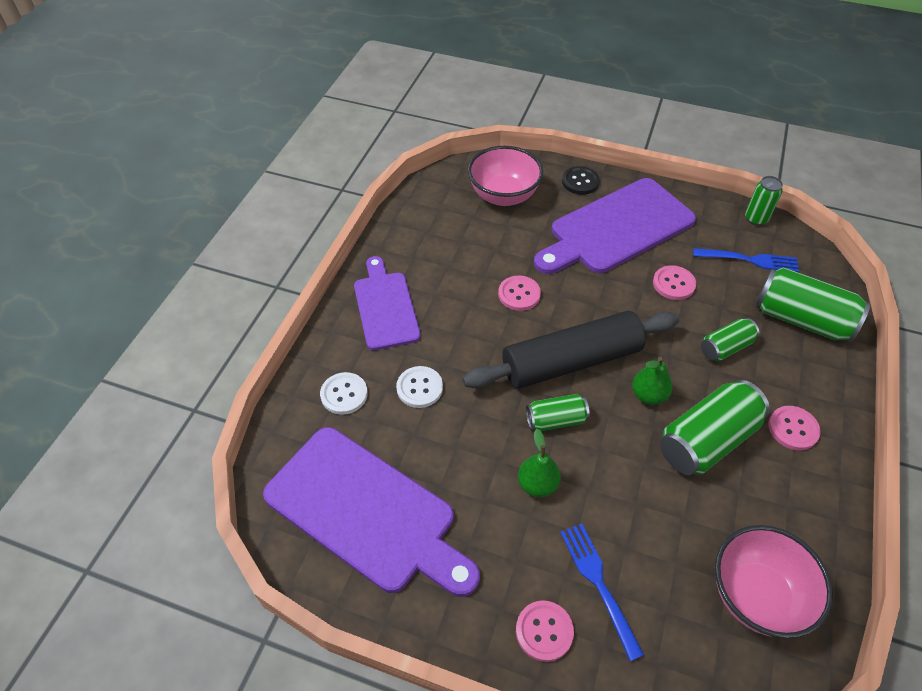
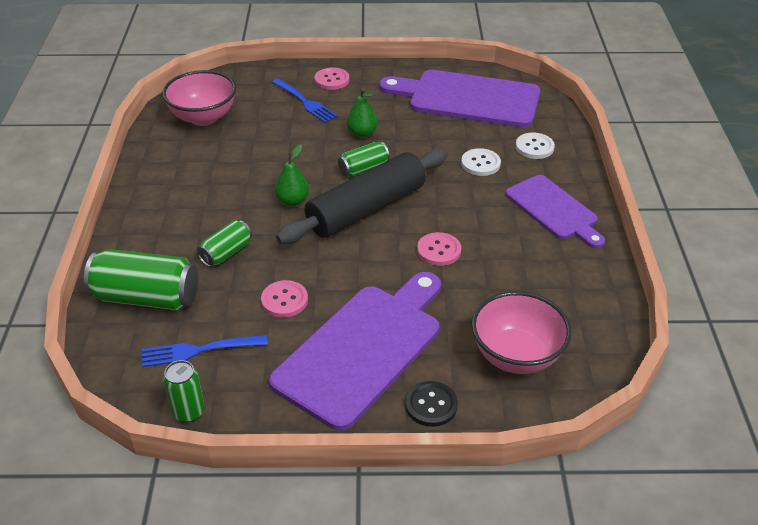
camera: 160 degrees right, 10 degrees down
green can [660,380,770,475] -> none
pink button [769,406,821,450] -> none

